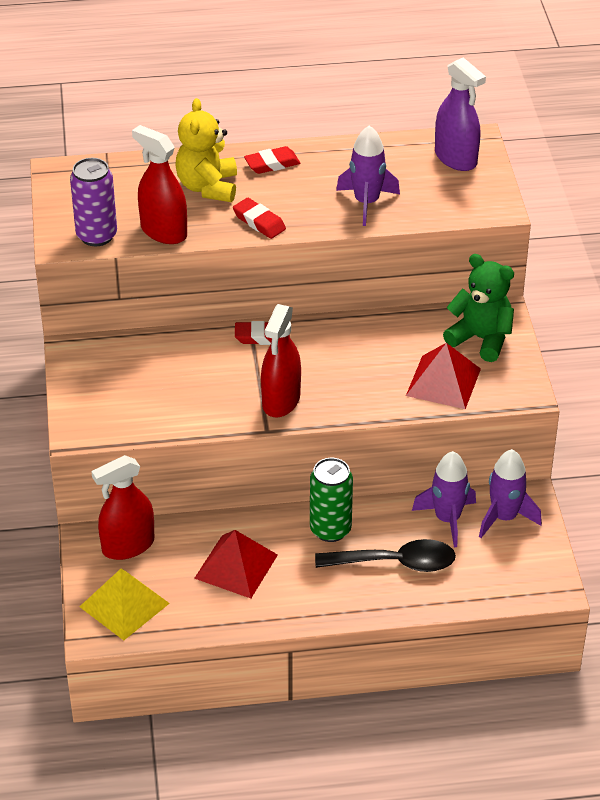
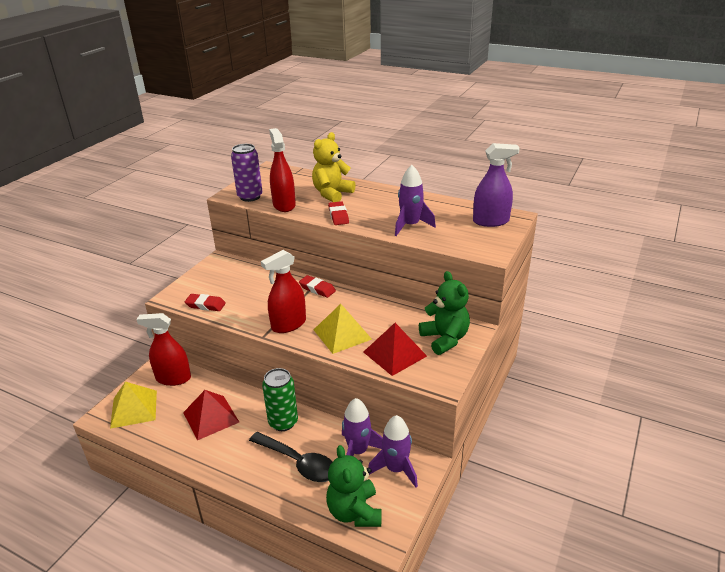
camera: 35 degrees right, 10 degrees down
red eraser [244,146,301,174] -> red eraser moved to [185,294,226,311]
purple spray bottle [435,57,486,171] -> purple spray bottle turned 90 degrees counterclockwise [473,143,520,227]
none -> yellow pyramid [314,304,372,354]
none -> green teddy bear [326,445,382,527]

